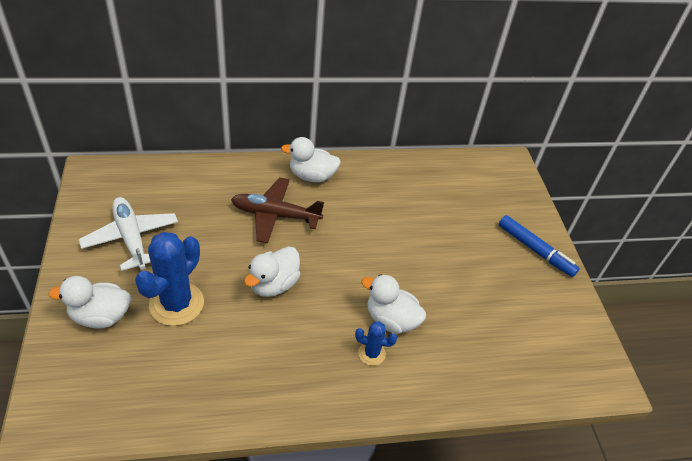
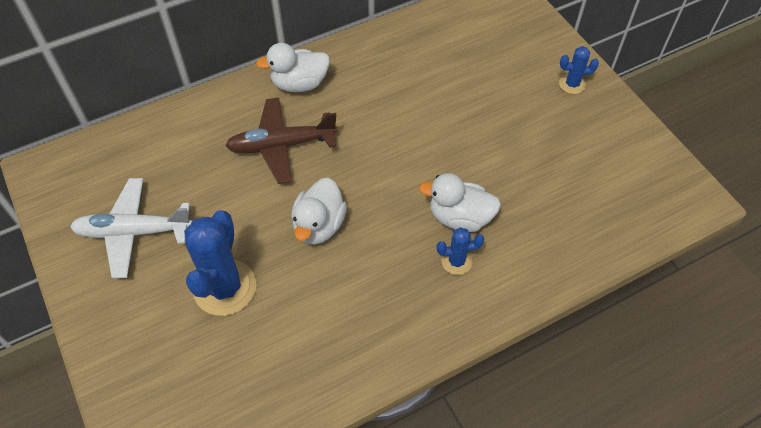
camera: 15 degrees left, 10 degrees up
white duck [48,276,131,329] -> none
white plane [79,197,178,271] -> white plane turned 45 degrees counterclockwise [70,178,192,278]
blue marker [499,215,580,277] -> blue cactus [559,46,599,94]

